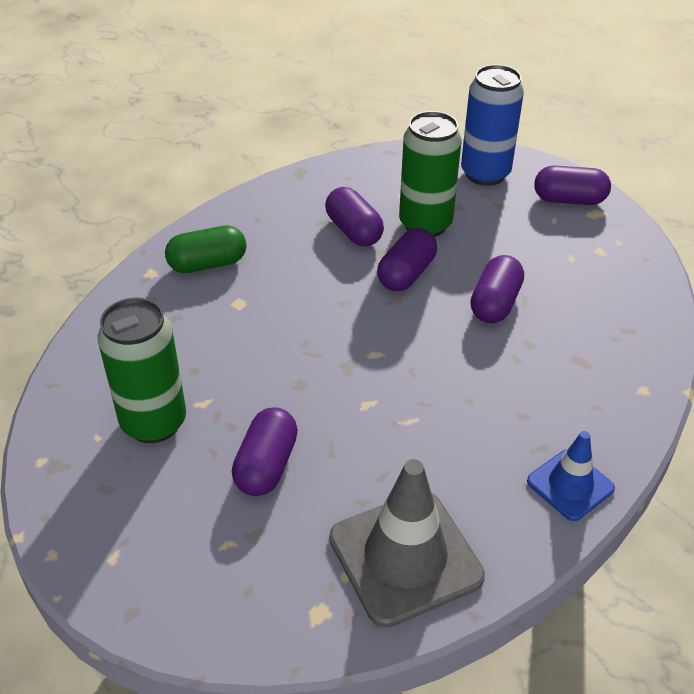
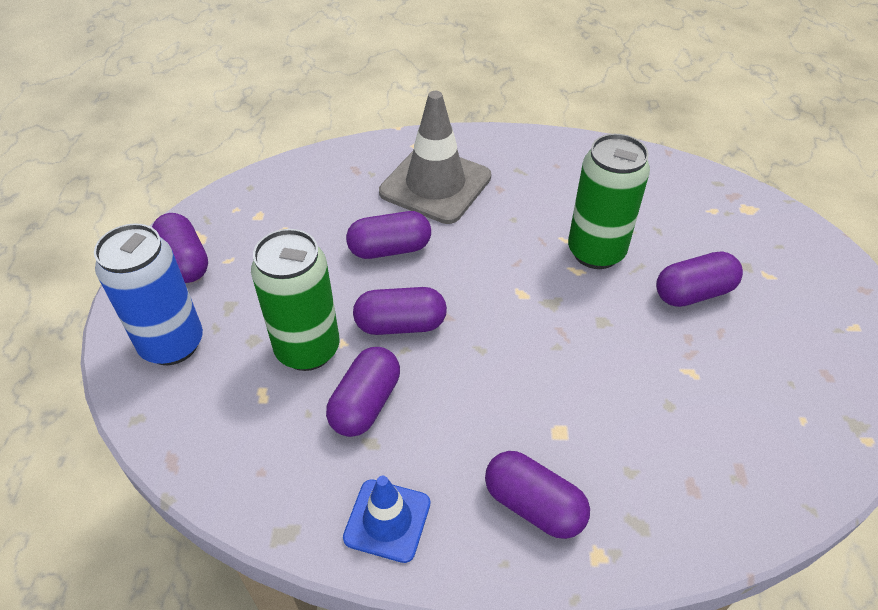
camera: 125 degrees left, 5 degrees up
green can [98,298,186,443] -> green can moved to [568,134,650,269]
green capsule [165,225,247,273] -> purple capsule [485,451,590,539]
grey traffic cone [329,459,485,628] -> grey traffic cone moved to [379,91,491,224]
blue traffic cone [527,431,615,521] -> blue traffic cone moved to [343,476,430,563]

